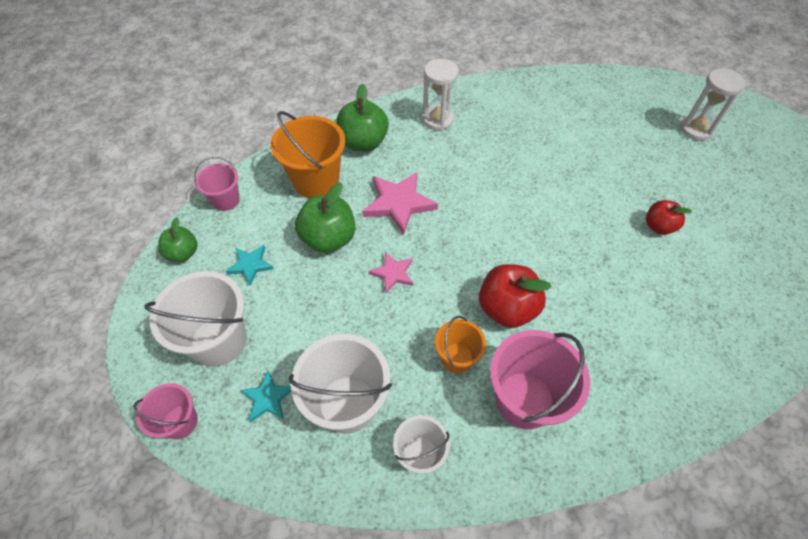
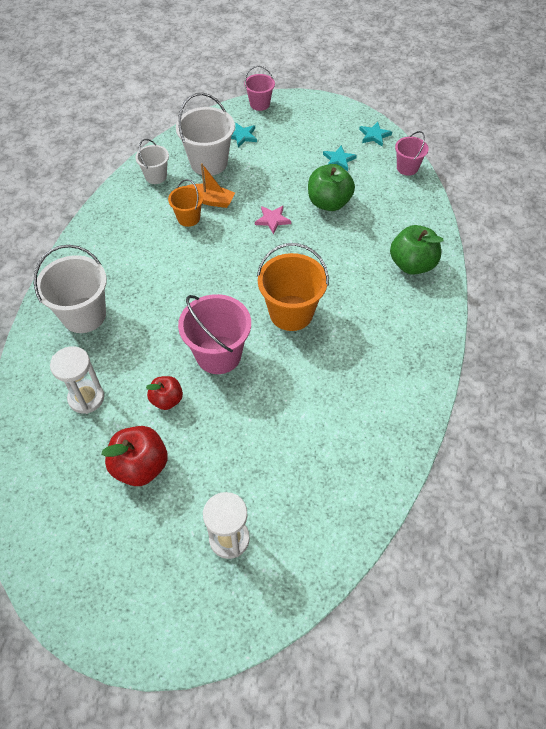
camera: 125 degrees right, 0 degrees up
white bucket [144,271,247,367] -> white bucket moved to [34,245,107,333]
green apple [158,217,198,262] -> turquoise star [359,122,392,146]
orange bucket [271,111,345,198] -> orange bucket moved to [257,243,329,331]
pink star [362,172,438,235] -> none
white hourglass [422,59,459,131] -> white hourglass moved to [50,346,104,414]
red apple [479,264,551,328] -> red apple moved to [101,426,168,486]
pink bucket [490,330,590,429] -> pink bucket moved to [178,294,251,374]
none -> orange boat [187,163,235,208]

